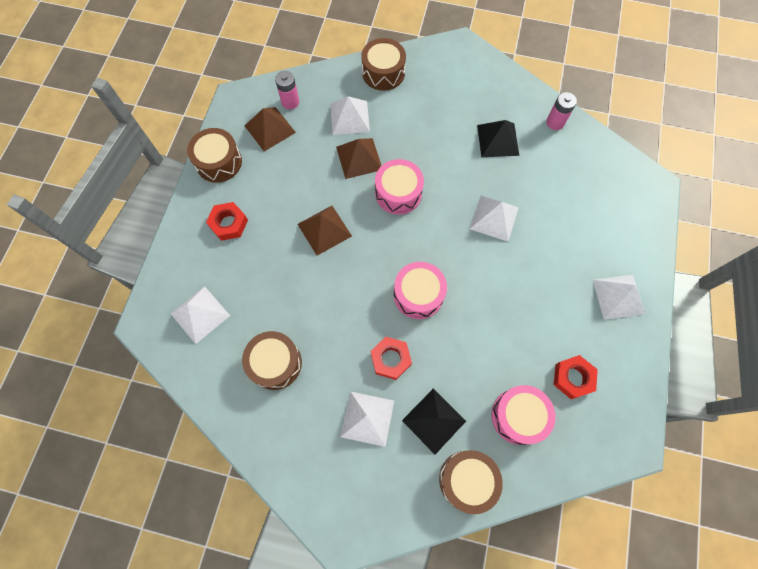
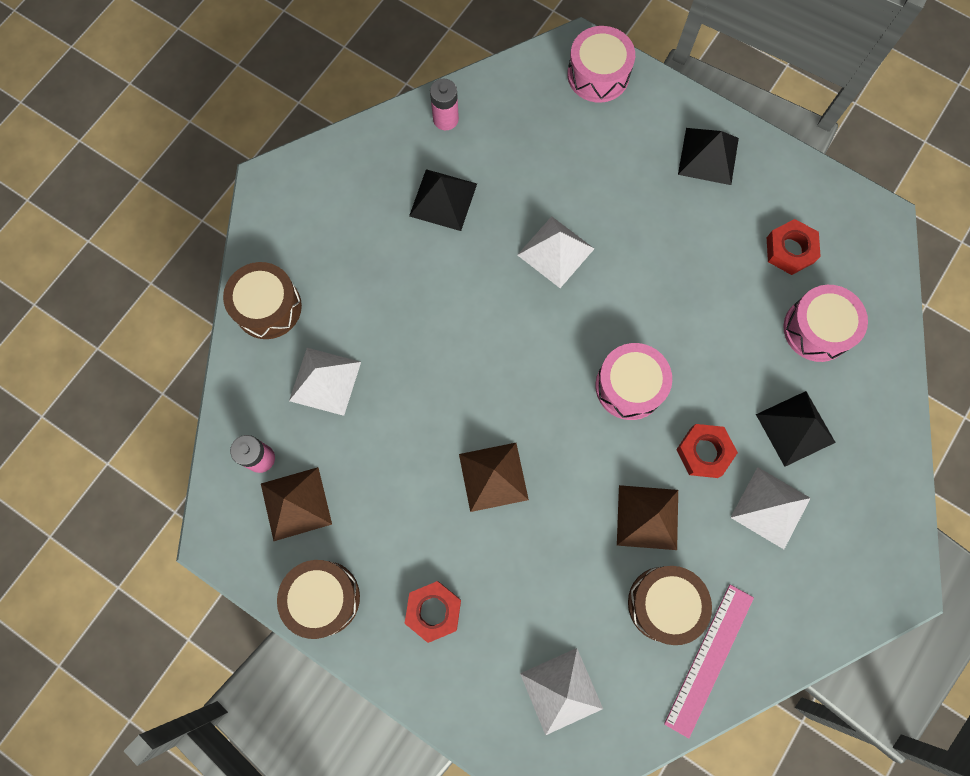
camera: 70 degrees left, 5 degrees up
brown pyramid [336,138,381,179] -> brown pyramid moved to [617,485,678,550]
pink drum [375,159,424,215] -> pink drum moved to [567,26,635,103]
brown drum [439,450,503,514] -> none
white pyramid [593,275,645,320] -> black pyramid [678,128,739,185]
none -> pink ruler [664,584,754,738]

